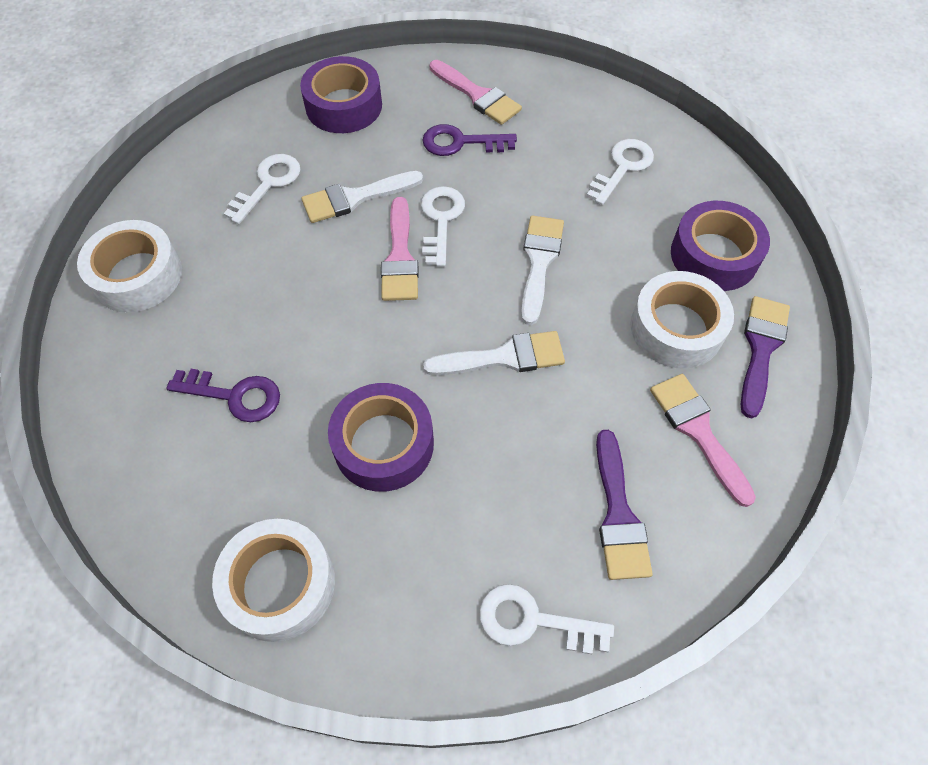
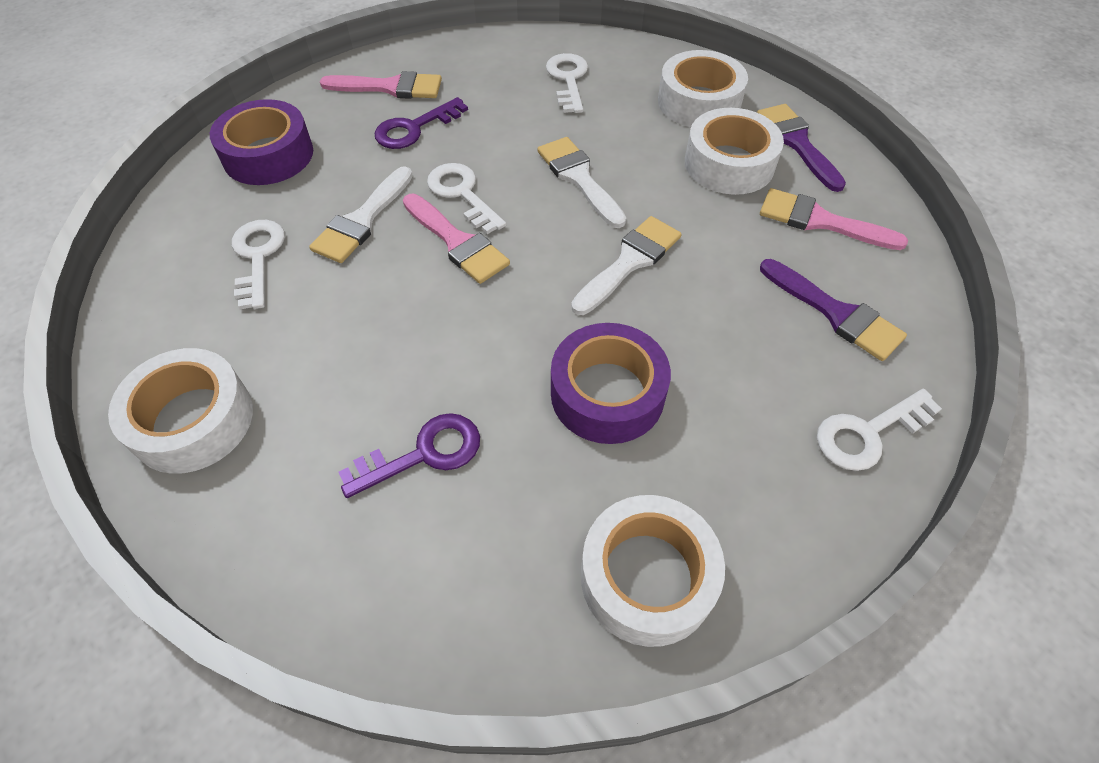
camera: 40 degrees left, 5 degrees down
purple tape [671,201,770,291] -> white tape [658,50,748,127]

